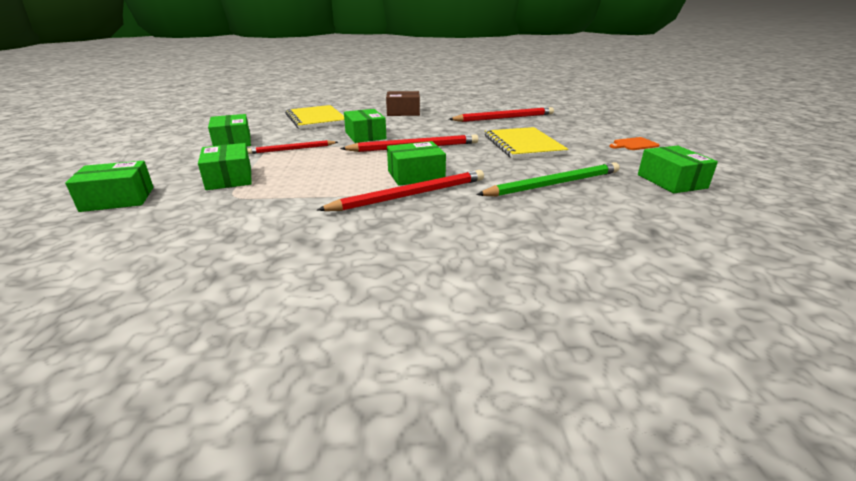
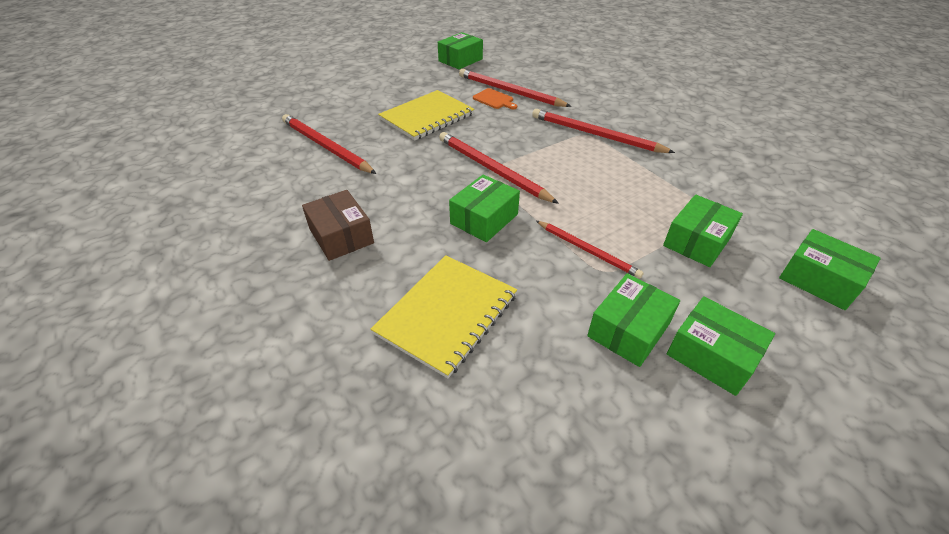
camera: 120 degrees left, 15 degrees up
green box [387,141,446,186] -> green box moved to [667,296,775,396]
green pencil [476,162,619,196] -> red pencil [459,69,571,107]
orange cutting board [609,137,659,150] -> orange cutting board moved to [473,88,517,109]

